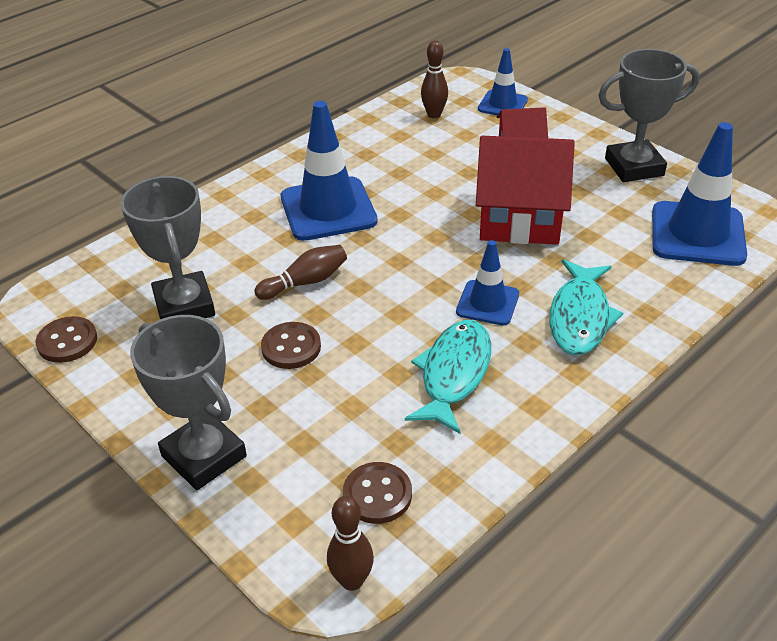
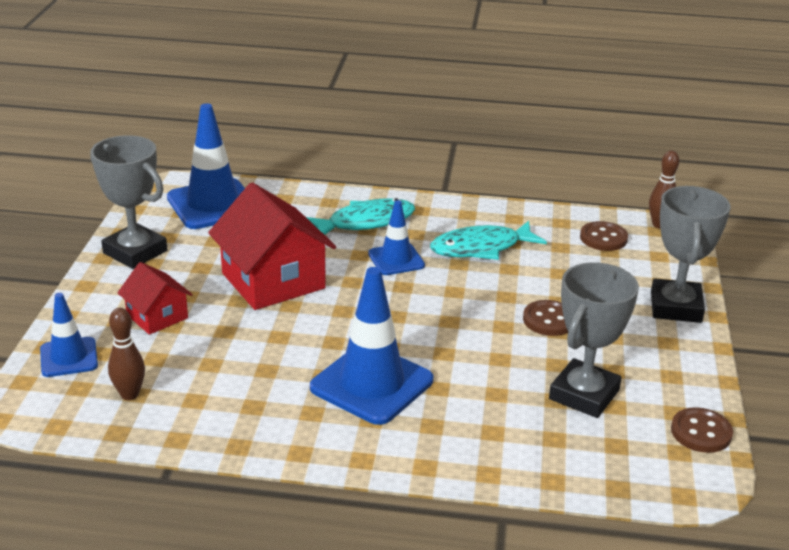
camera: 130 degrees left, 10 degrees down
brown bowling pin [254,245,347,300] -> none

